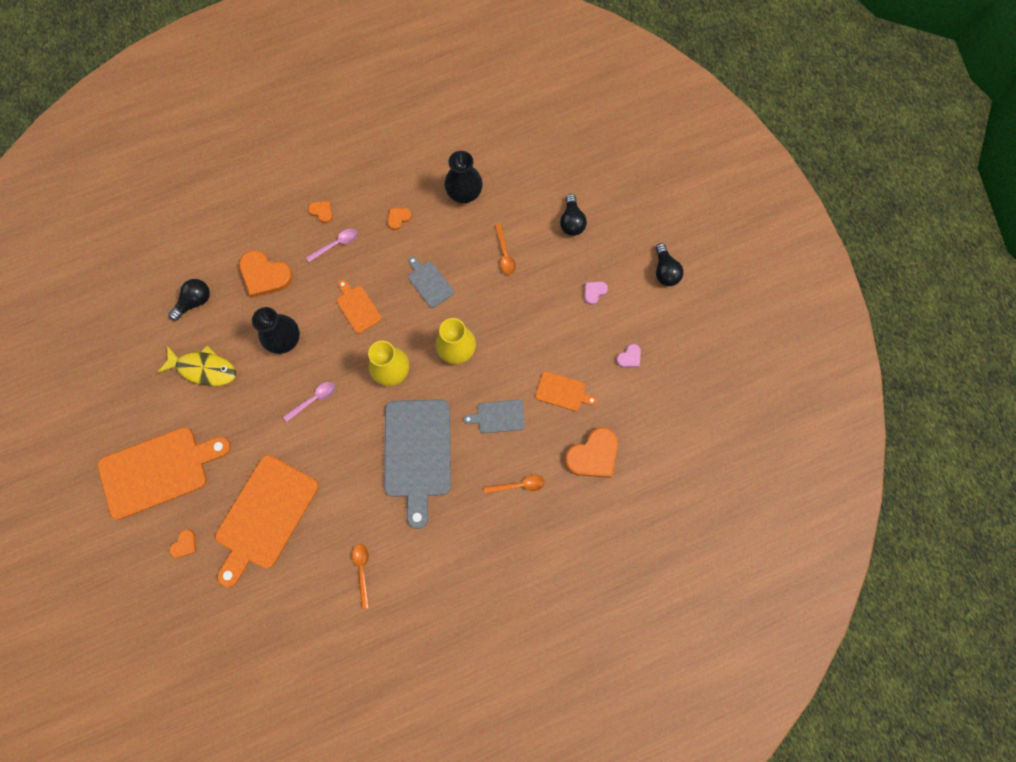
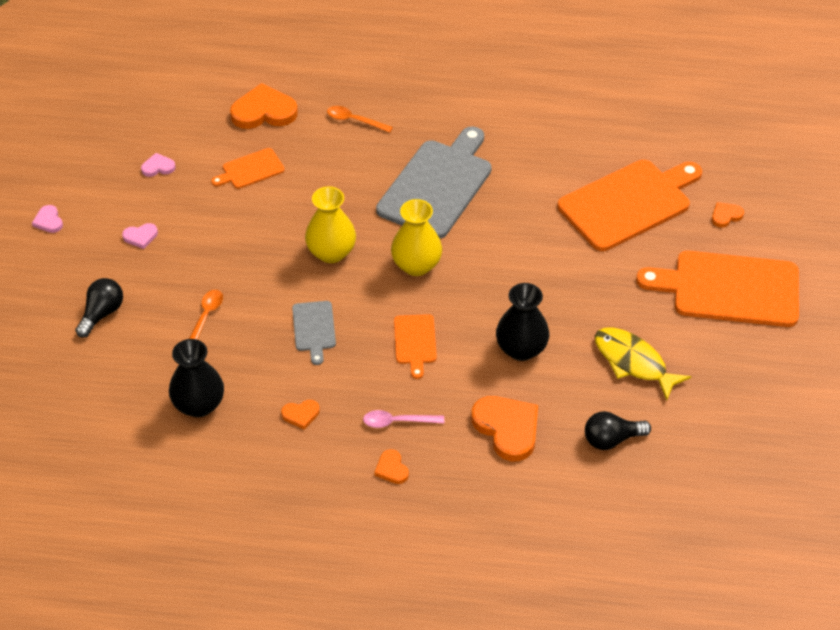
camera: 150 degrees left, 25 degrees down
pink spoon [283,382,335,422] -> none
orange spoon [352,544,369,609] -> none
grey cutting board [463,400,525,433] -> none
orange cutting board [535,371,597,411] -> orange cutting board turned 75 degrees counterclockwise [211,148,285,189]
black light bulb [655,243,684,286] -> pink heart [32,205,63,233]

